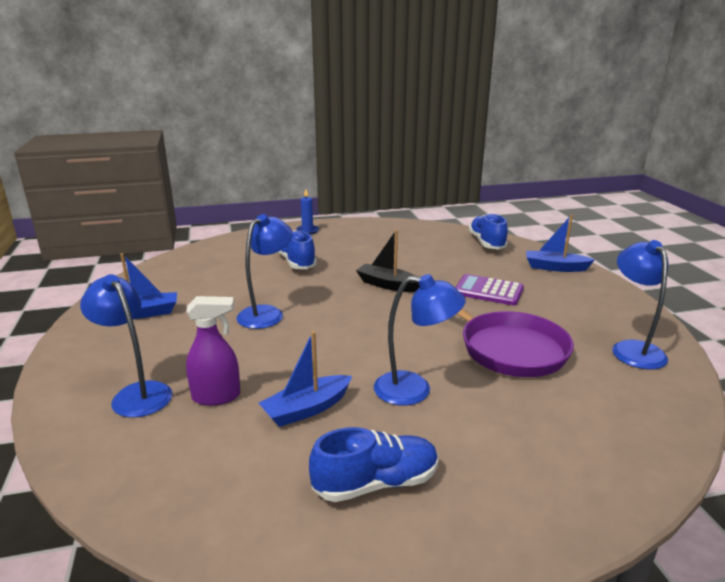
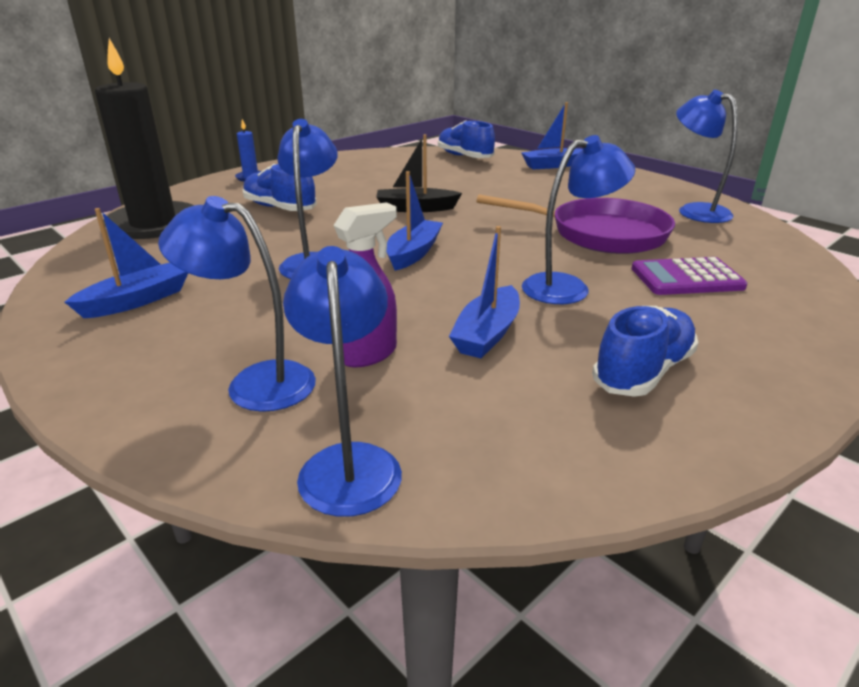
camera: 30 degrees left, 5 degrees up
purple calculator [455,274,524,306] -> purple calculator moved to [631,257,747,295]
none -> black candle [95,38,194,239]
none -> blue lamp [283,246,402,517]
none -> blue boat [387,171,443,271]

